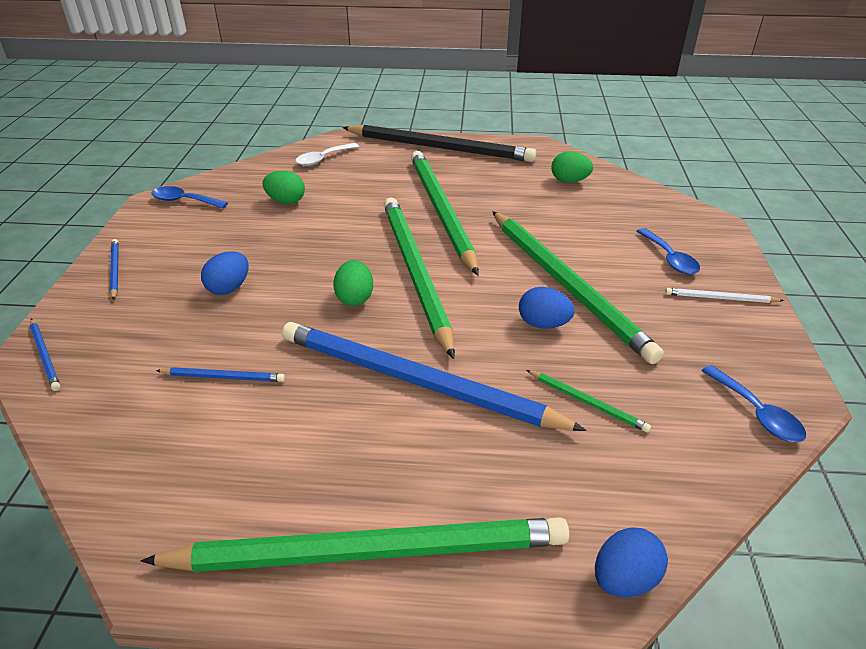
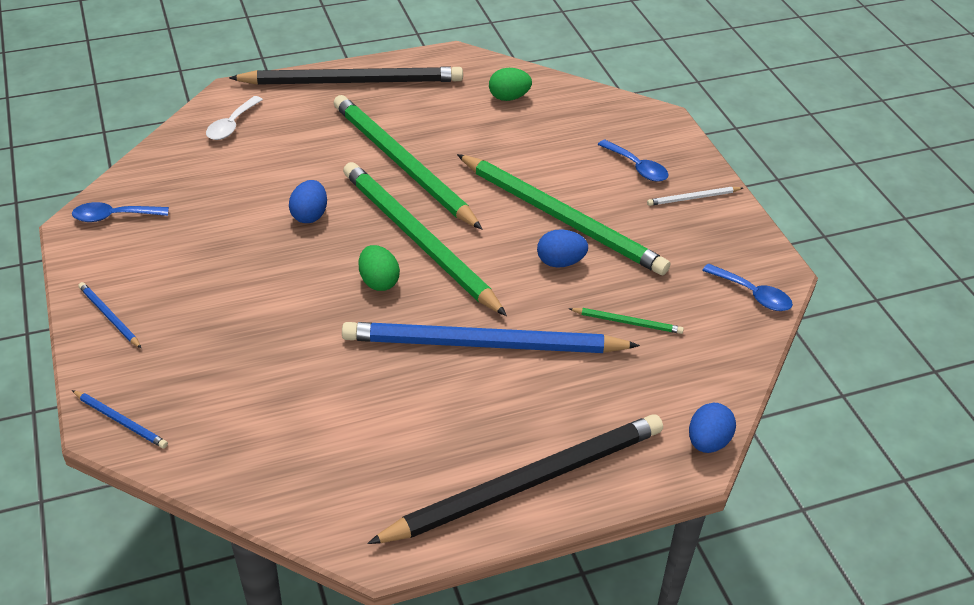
camera: 25 degrees left, 5 degrees up
green pencil [141,517,569,572] -> black pencil [367,414,663,544]
blue pencil [156,367,285,382] -> none
blue egg [201,251,249,295] -> blue egg moved to [289,180,327,223]
green egg [262,171,305,204] -> none

